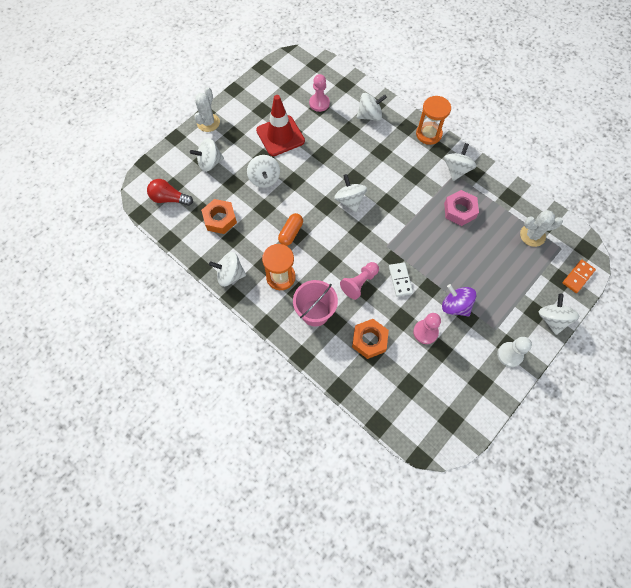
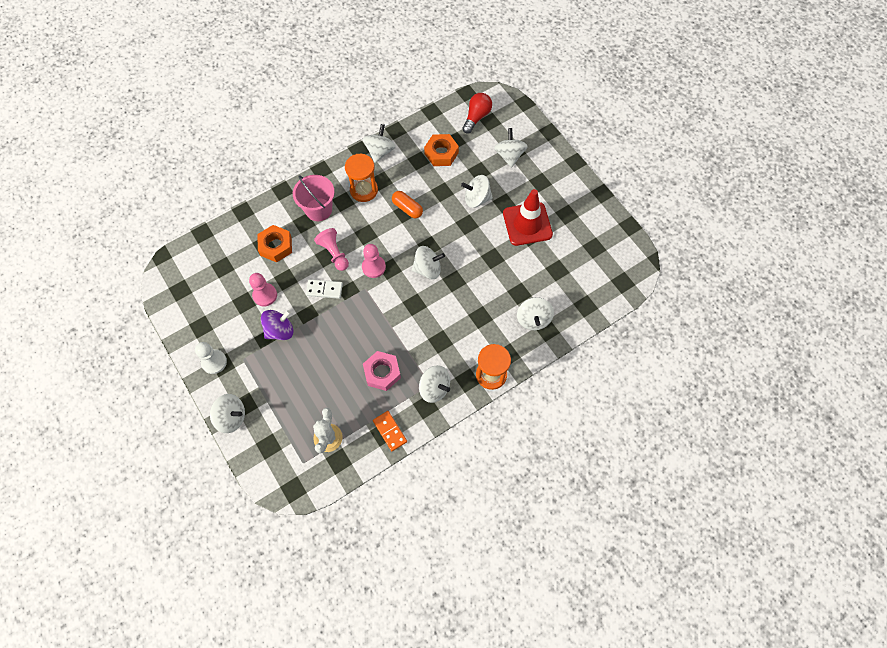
camera: 105 degrees right, 0 degrees up
white cactus [194,87,220,132] -> none
pink pawn [309,74,330,112] -> pink pawn moved to [362,244,386,278]
orange domino [563,260,596,293] -> orange domino moved to [373,411,407,451]

